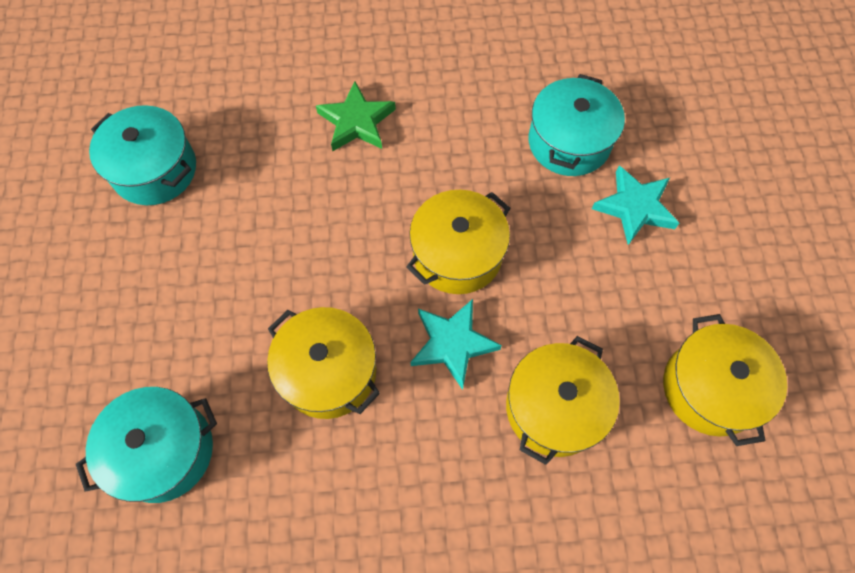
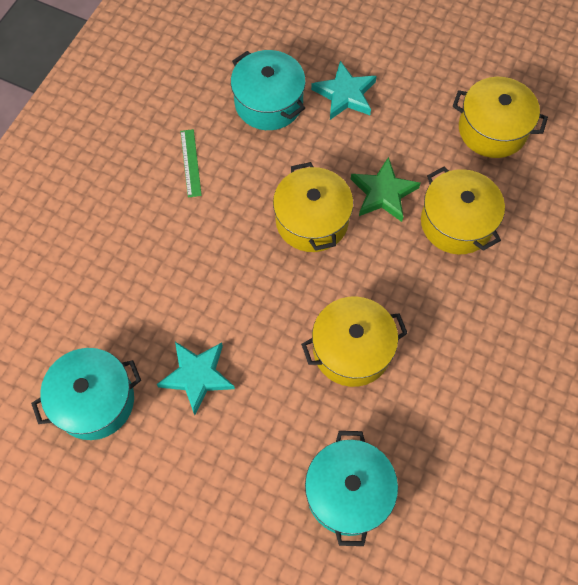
camera: 60 degrees left, 0 degrees up
green star [316,81,396,151] -> green star moved to [351,157,421,222]
turquoise star [410,299,502,390] -> turquoise star moved to [157,342,235,415]
none -> green ruler [180,129,202,198]

